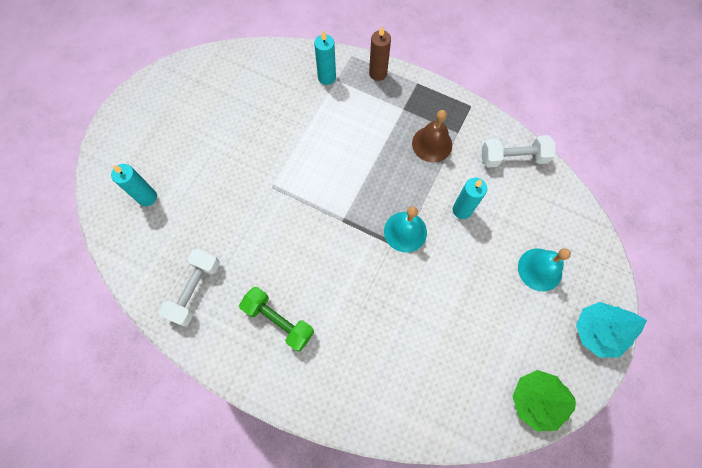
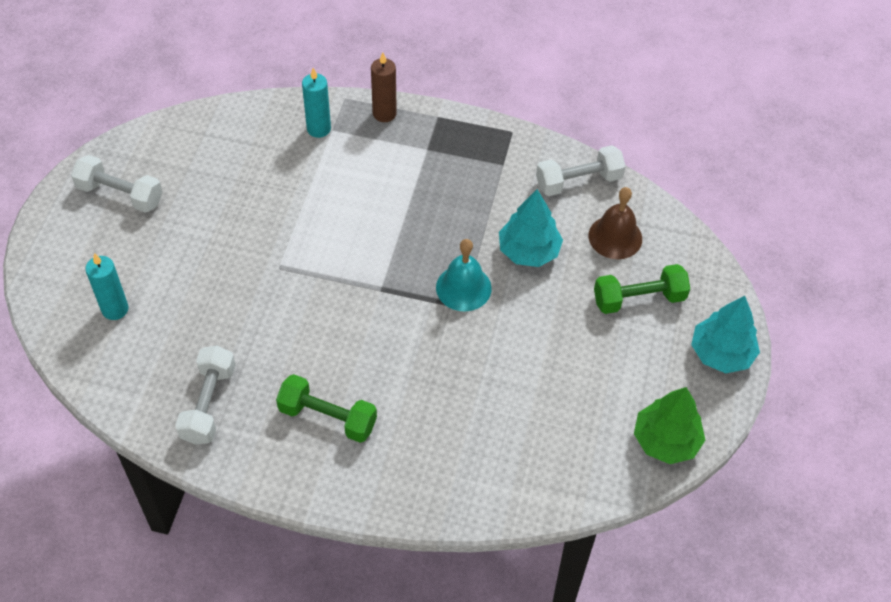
camera: 15 degrees left, 15 degrees down
brown bell [412,110,452,163] -> brown bell moved to [589,187,642,259]
turquoise candle [453,178,487,219] -> turquoise tree [499,189,563,267]
turquoise bell [518,248,571,291] -> green dumbbell [594,264,690,314]
none -> white dumbbell [71,155,163,213]

